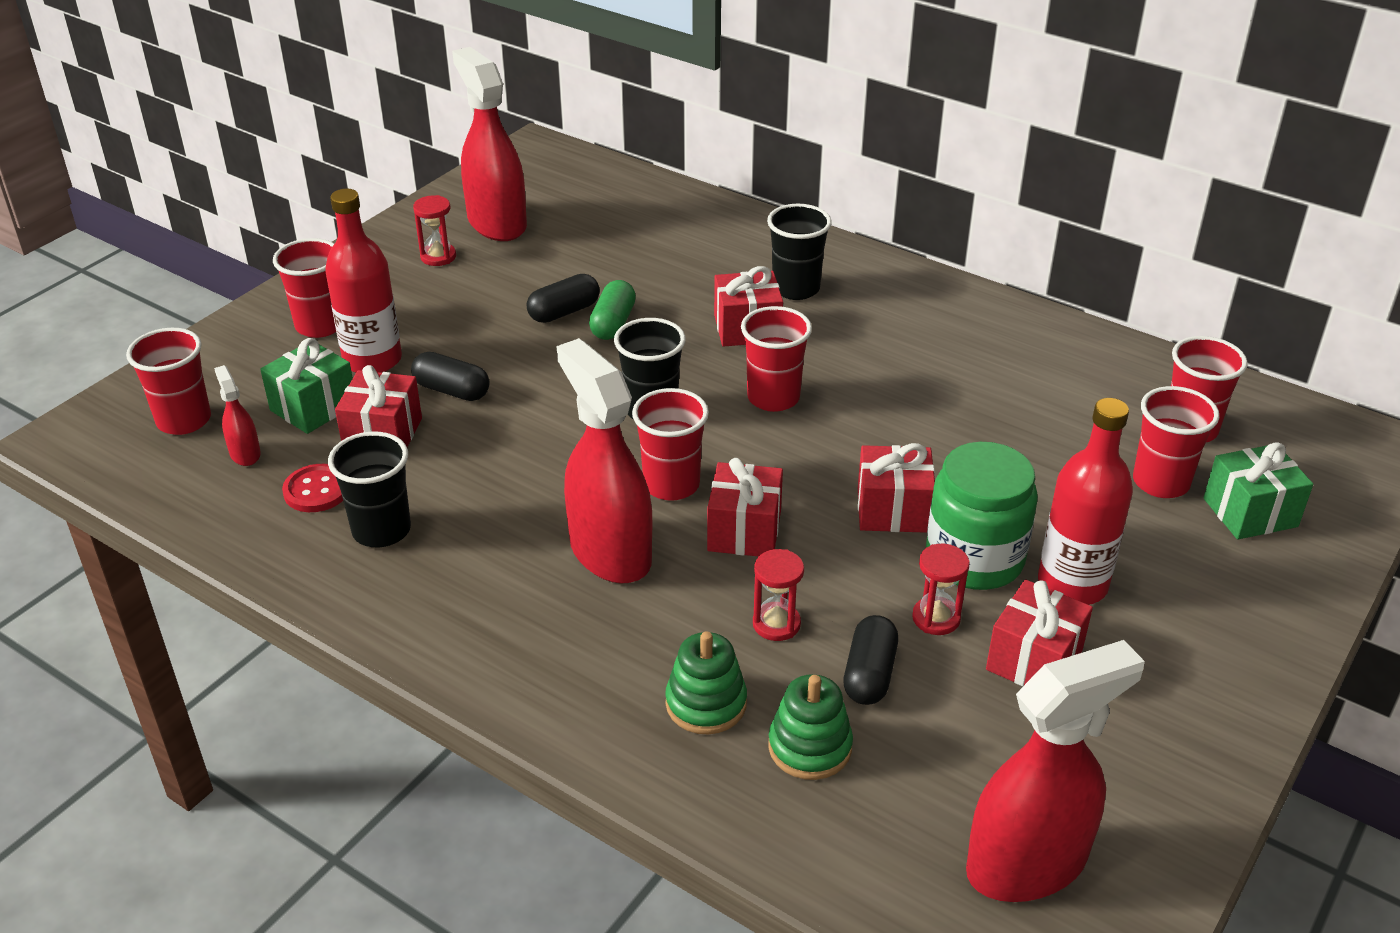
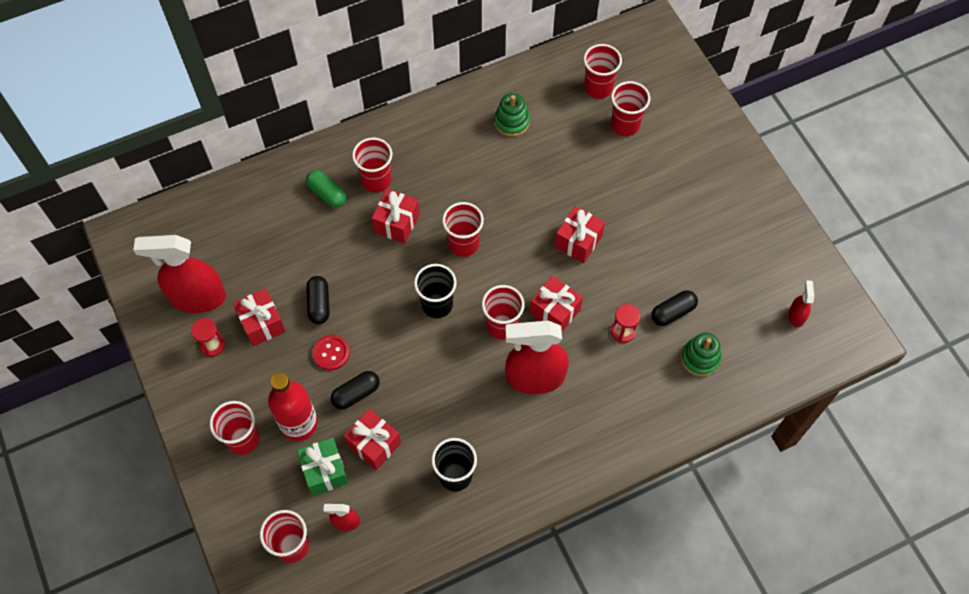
camera: 60 degrees left, 25 degrees up
red button [282,464,343,512] -> red button moved to [312,335,350,370]
green capsule [589,280,636,340] -> green capsule moved to [306,170,346,208]
green stacking toy [665,631,747,735] -> green stacking toy moved to [494,93,530,137]
black cup [767,204,832,300] -> red cup [352,138,392,192]
black capsule [844,615,898,705] -> black capsule turned 75 degrees counterclockwise [651,290,698,326]
red hourglass [912,544,970,635] -> none
green jar [926,442,1038,590] -> none
red spray bottle [966,640,1145,902] -> red spray bottle [789,280,814,327], size x0.45
red gift [986,580,1093,686] -> red gift moved to [233,288,286,346]
red bottle [1038,398,1133,605] -> none
green gift [1204,442,1313,540] -> none

